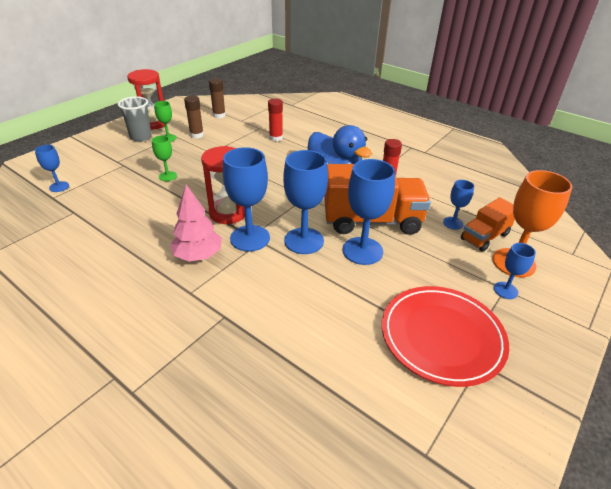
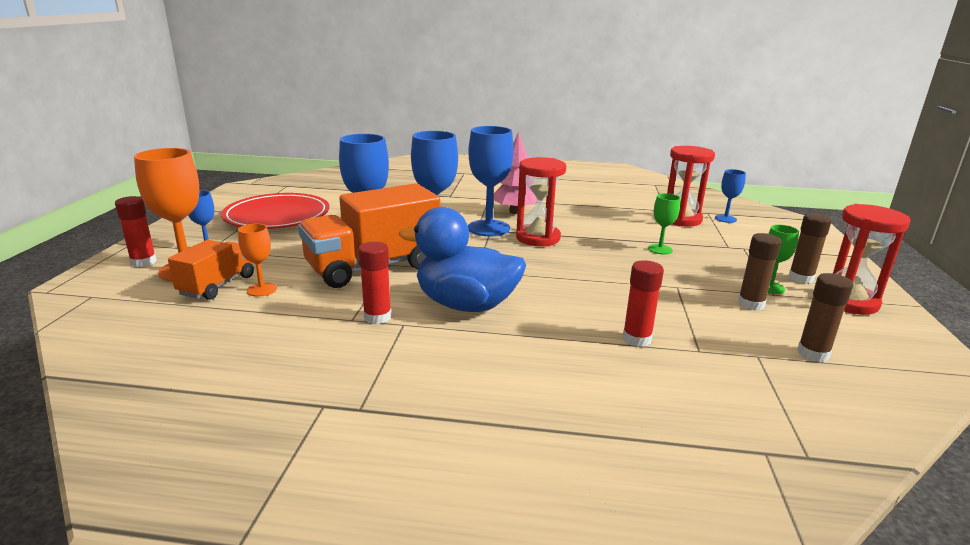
camera: 150 degrees right, 15 degrees down
grey cup [118,96,152,142] -> brown glue stick [788,213,832,284]
blue goblet [443,180,474,230] -> orange goblet [238,224,277,297]
none -> red glue stick [115,196,157,267]
none -> red hourglass [667,146,715,226]

